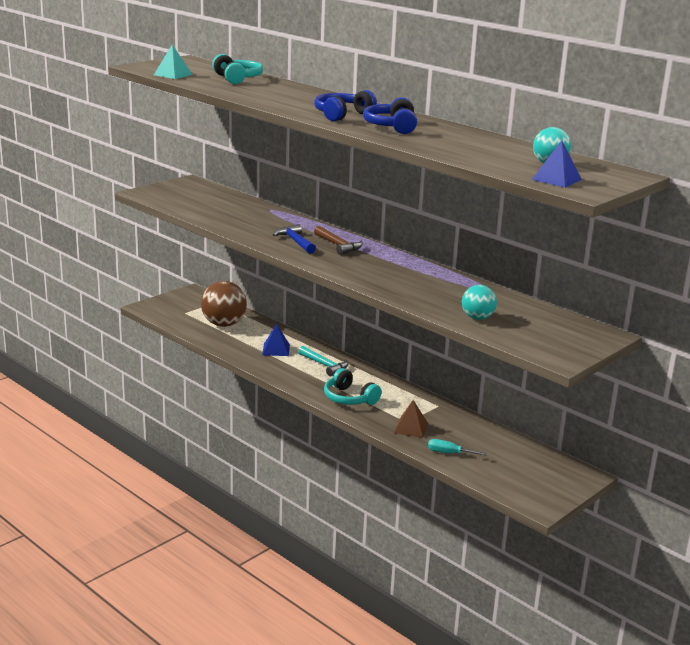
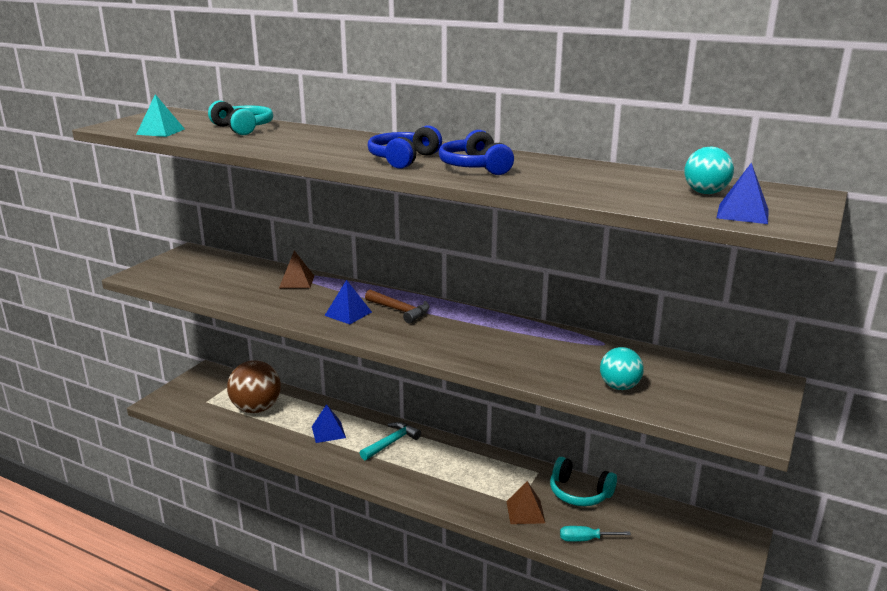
camera: 15 degrees left, 0 degrees up
blue hammer [273,224,316,254] -> blue pyramid [324,280,372,324]
turquoise hammer [298,346,348,376] -> turquoise hammer turned 75 degrees counterclockwise [360,422,421,460]
turquoise headphones [324,368,381,405] -> turquoise headphones moved to [550,457,617,506]
none -> brown pyramid [279,250,314,288]

